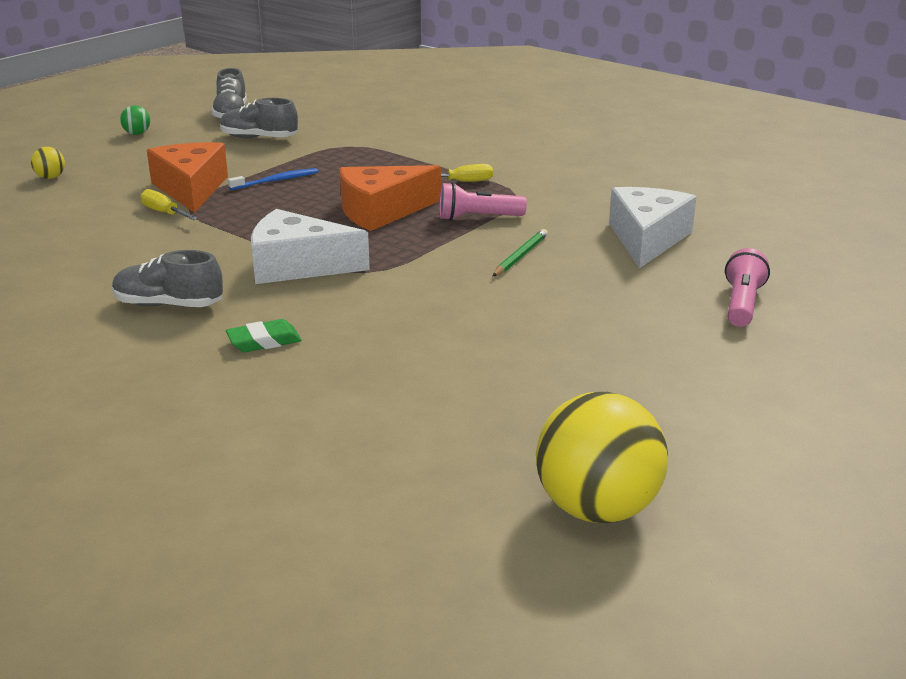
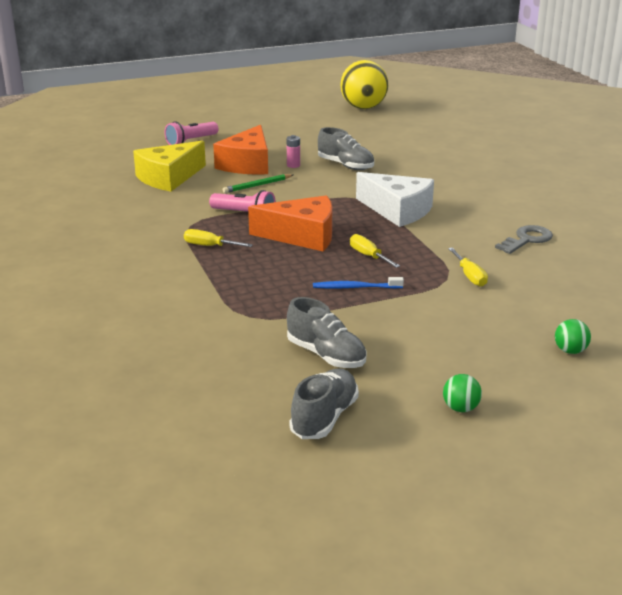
camera: 150 degrees left, 0 degrees up
yellow ball [31,147,65,179] -> green ball [555,319,591,354]
grey shoe [112,250,223,307] -> grey shoe moved to [318,127,374,170]
orange cheese [147,142,228,213] -> orange cheese moved to [213,125,268,175]
green eraser [226,319,302,352] -> none
white cheese [609,187,697,268] -> yellow cheese [133,141,206,192]
none -> pink battery [286,135,300,168]
none -> yellow screwdriver [350,234,400,268]
none -> grey key [495,225,553,254]

